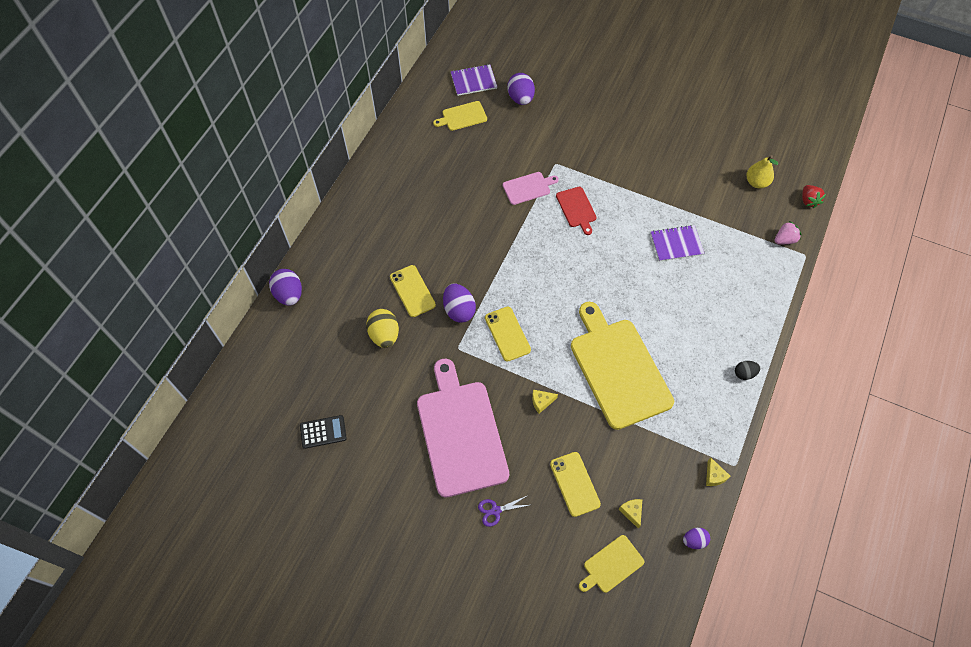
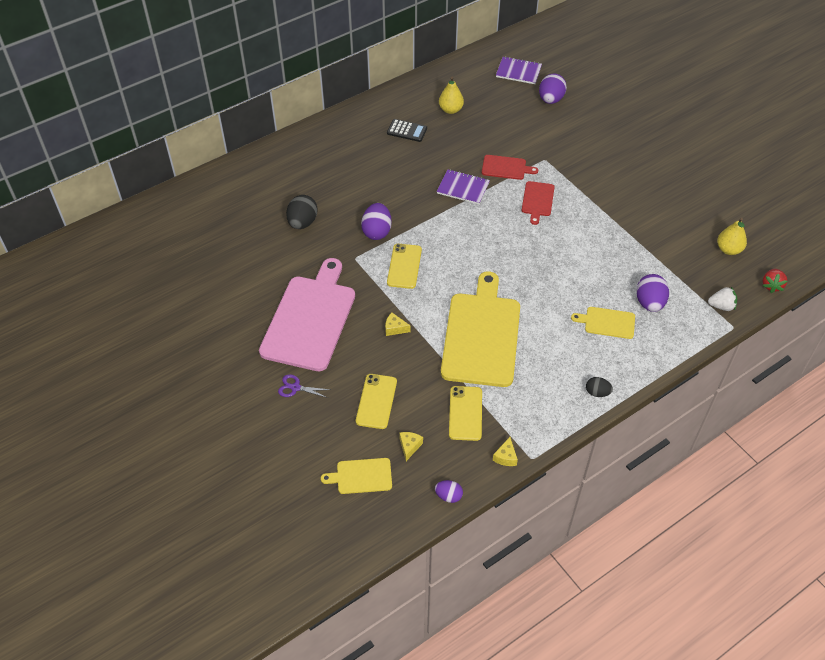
camera: 30 degrees right, 10 degrees down
purple egg [269,269,302,306] -> purple egg moved to [636,274,669,312]
black calculator [300,415,347,449] -> black calculator moved to [387,119,427,142]
yellow egg [366,309,399,348] -> black egg [286,195,318,229]
yellow phone [390,265,436,317] -> yellow phone moved to [449,386,482,441]
yellow cutting board [433,101,487,131] -> yellow cutting board moved to [571,307,635,339]
pink cutting board [503,172,559,205] -> red cutting board [482,155,538,180]
purple notebook [650,225,704,262] -> purple notebook moved to [437,169,490,204]
pink strawberry [774,221,802,244] -> white strawberry [708,287,737,311]
none -> yellow pear [439,77,464,114]

